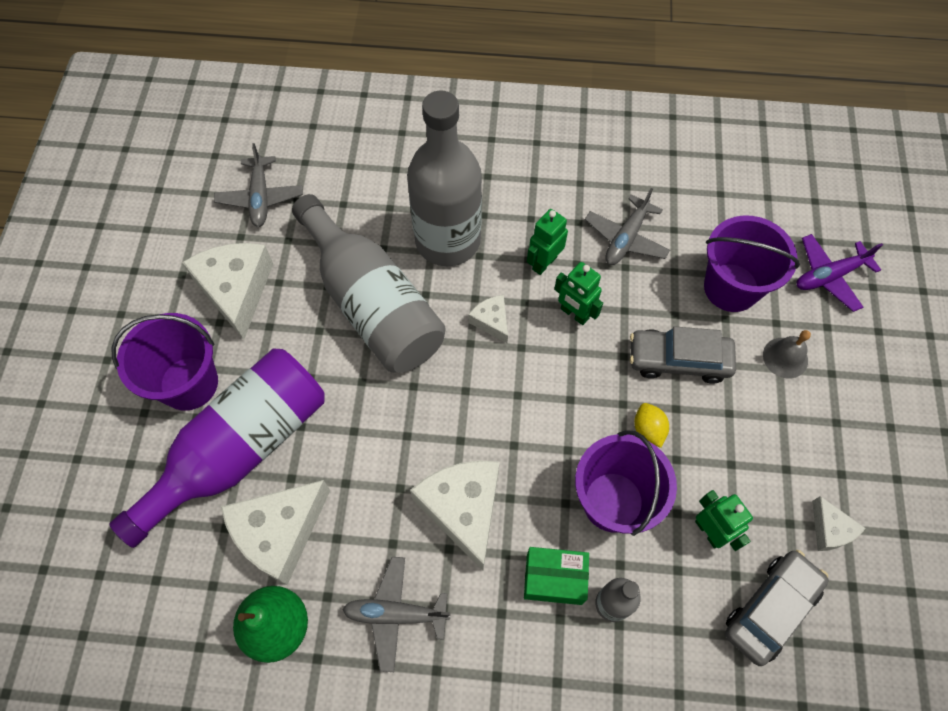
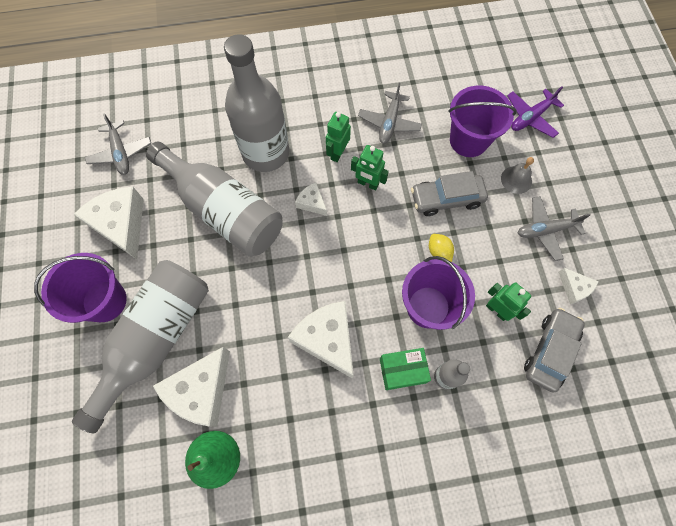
camera: 15 degrees left, 5 degrees up
purple bottle [109,349,325,548] -> grey bottle [72,260,209,433]
grey plane [342,557,451,672] -> grey plane moved to [518,196,591,261]

